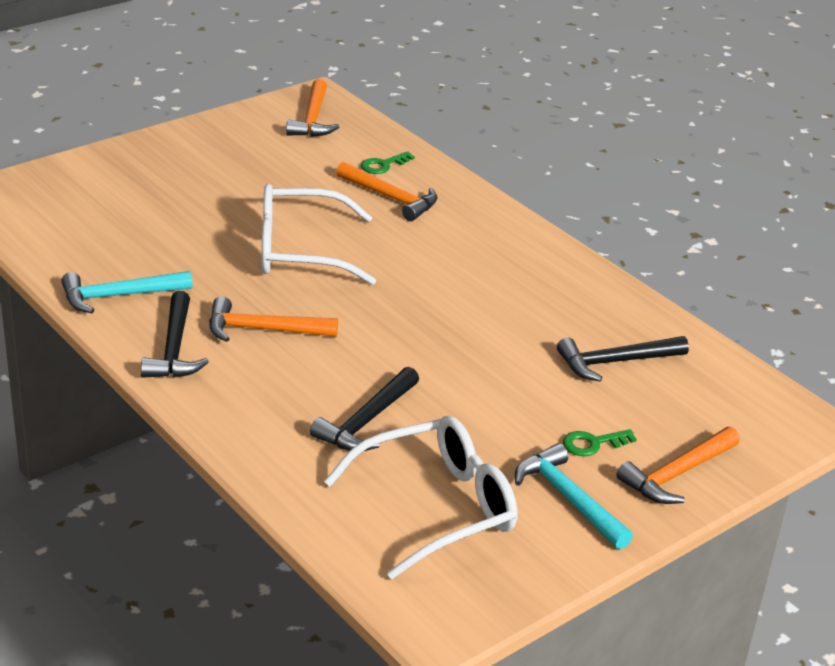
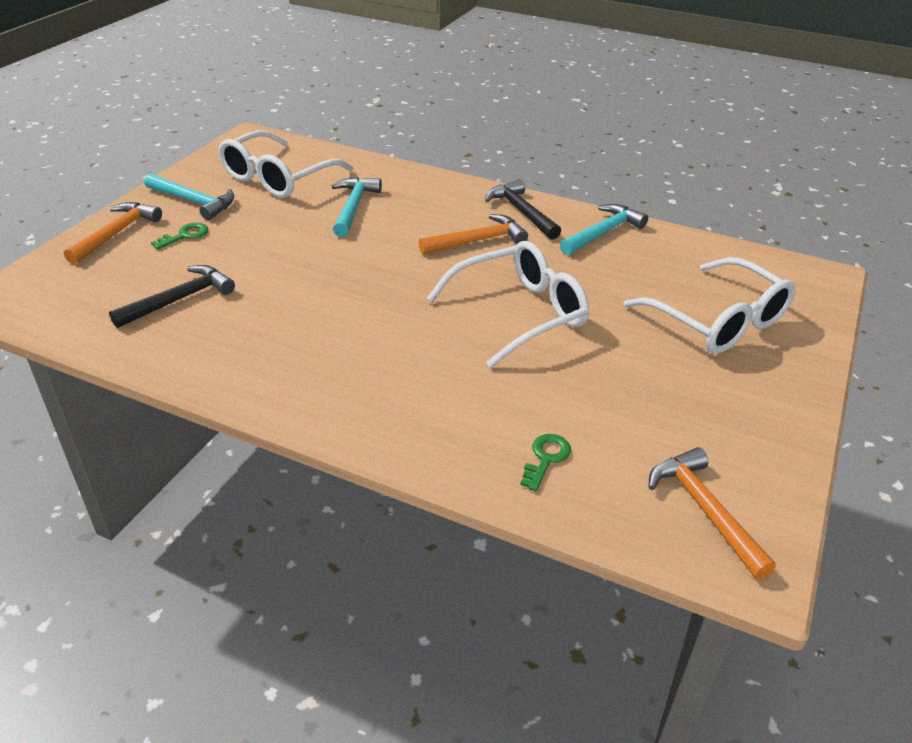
camera: 155 degrees right, 5 degrees up
black hammer [310,367,419,451] -> turquoise hammer [332,177,382,237]
orange hammer [336,161,438,221] -> none
none -> white glasses [623,257,795,353]

